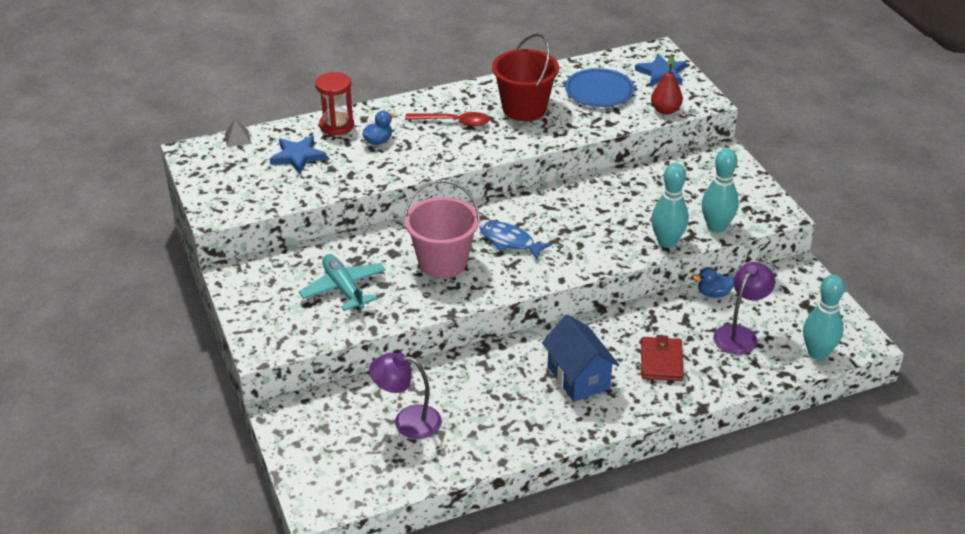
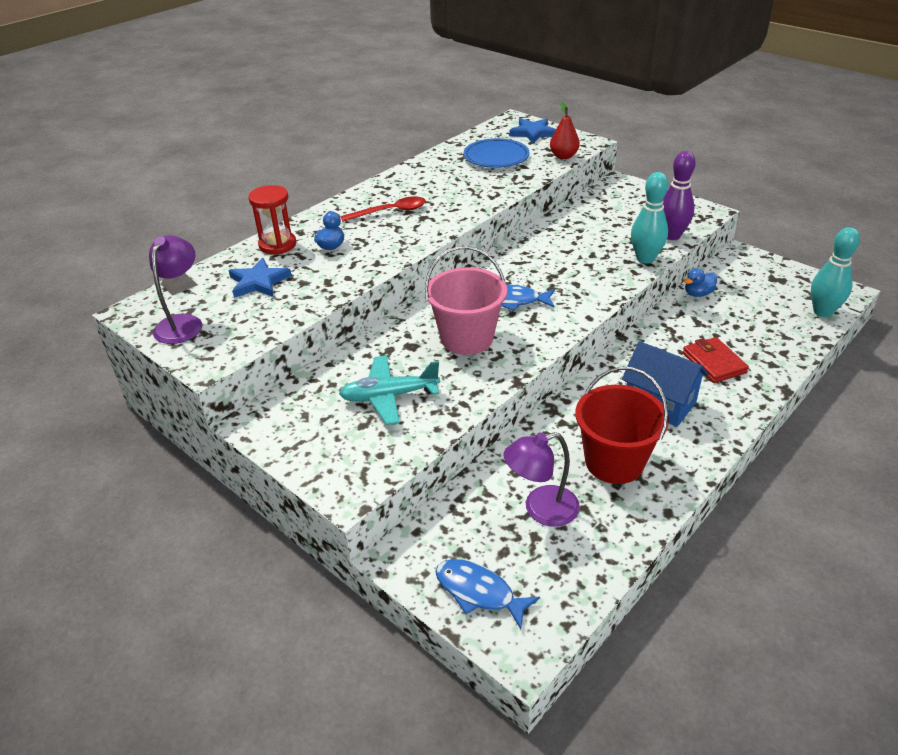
camera: 25 degrees left, 0 degrees up
turquoise plane [299,254,386,311] -> turquoise plane turned 45 degrees counterclockwise [339,355,440,425]
red bucket [492,33,559,121] -> red bucket moved to [575,367,669,484]
turquoise bowling pin [701,148,739,233] -> purple bowling pin [663,151,696,240]
purple lamp [713,262,775,355] -> purple lamp moved to [149,235,202,344]
none -> blue fish [435,559,540,629]

